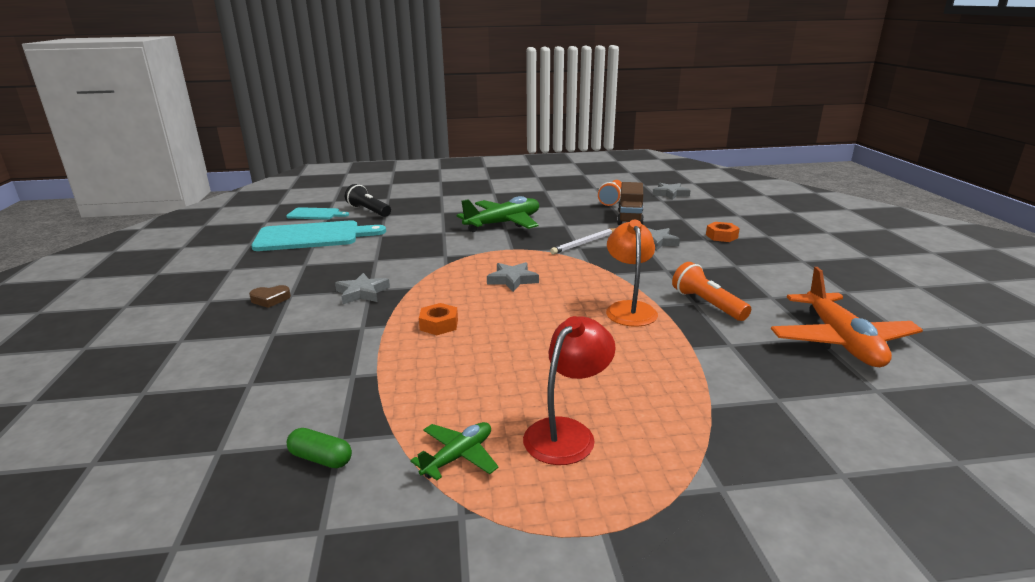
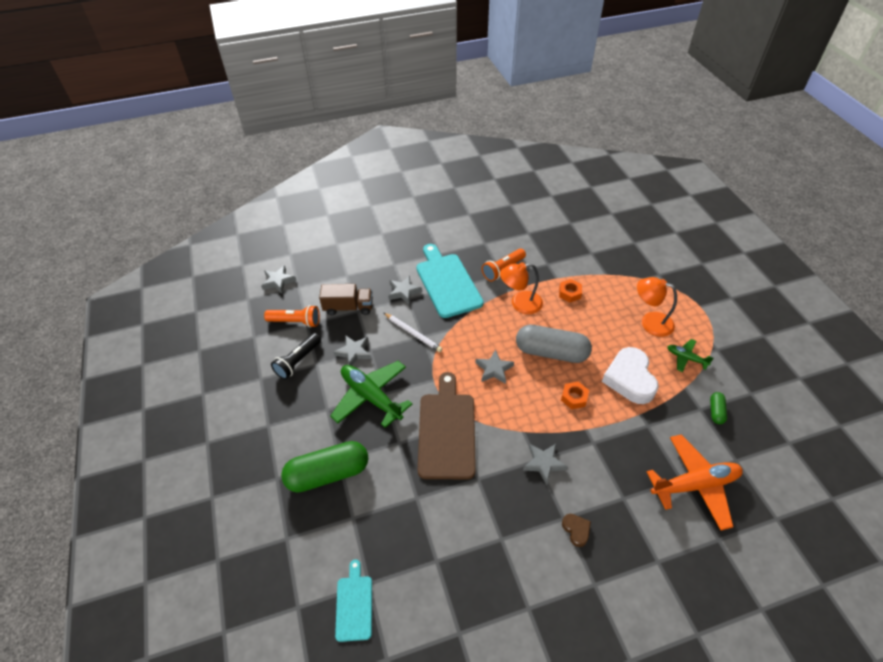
camera: 100 degrees left, 25 degrees up
turquoise cutting board [251,220,386,251] -> turquoise cutting board moved to [417,244,484,318]
black flashlight [345,184,391,217] -> black flashlight moved to [271,333,321,379]
red lamp [523,316,616,465] -> orange lamp [637,277,677,337]
orange nut [706,222,740,242] -> orange nut moved to [559,279,582,302]
orange plane [771,267,923,367] -> orange plane moved to [647,434,743,531]
none -> green capsule [281,441,368,493]
none -> grey star [334,335,371,366]
none -> brown cutting board [418,372,476,480]
none -> grey capsule [516,325,592,363]
none -> white heart [602,347,659,404]

